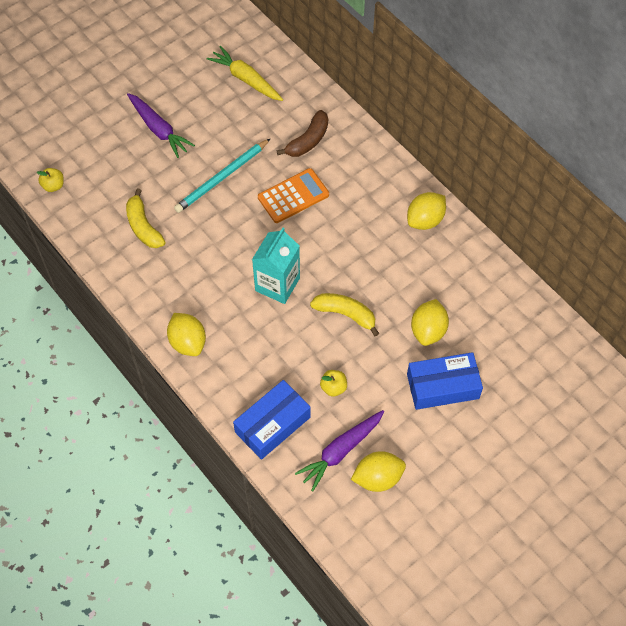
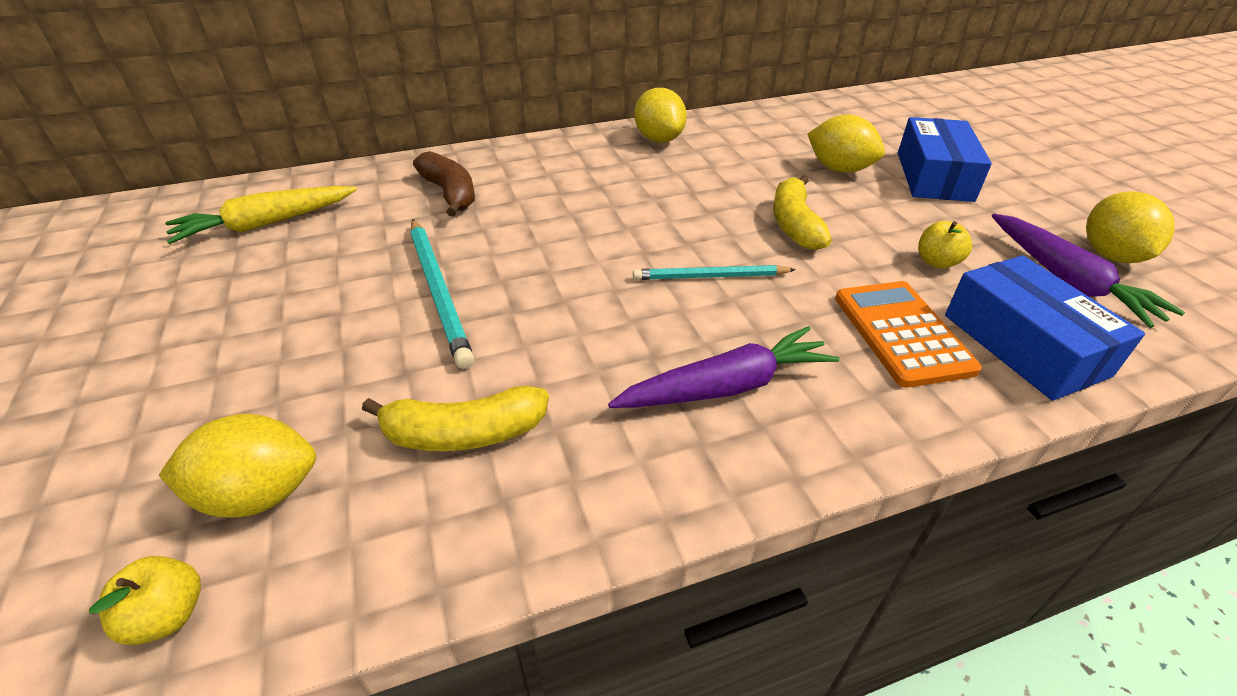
camera: 70 degrees left, 20 degrees down
purple carrot [127,93,195,158] -> purple carrot moved to [608,326,840,408]
yellow lemon [167,313,206,356] -> yellow lemon moved to [159,414,316,518]
turquoise carton [252,228,300,304] -> turquoise pencil [633,265,796,280]
orange calculator [258,168,329,223] -> orange calculator moved to [835,281,982,388]
yellow banana [310,293,379,337] -> yellow banana turned 45 degrees counterclockwise [773,175,831,250]

